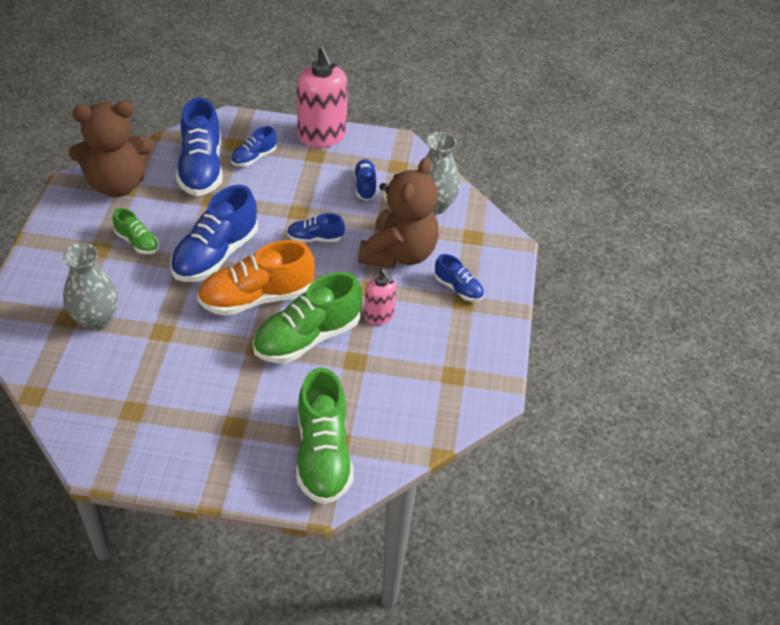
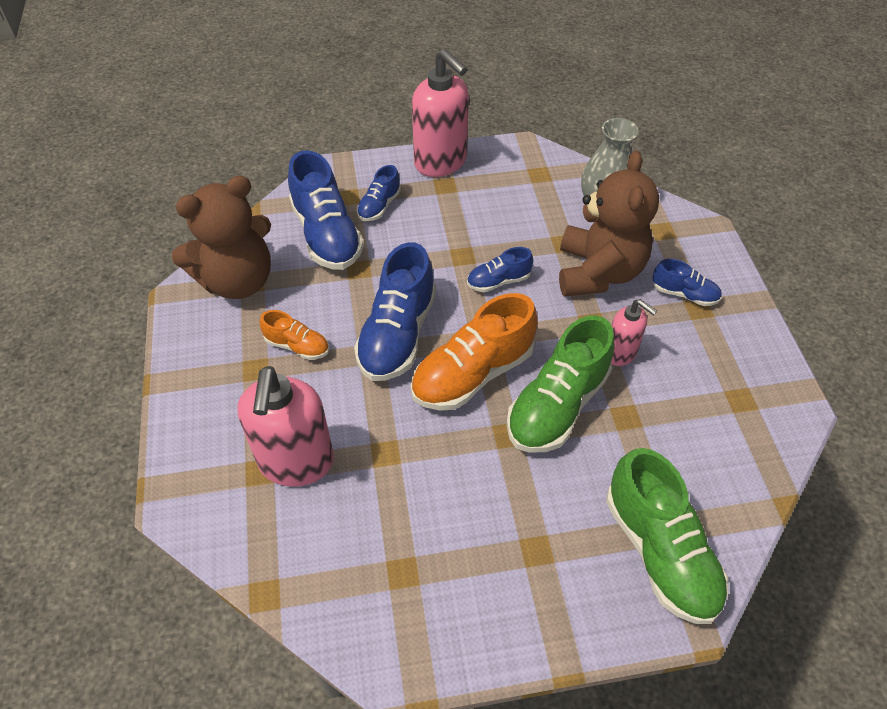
camera: 15 degrees left, 5 degrees up
grey vase [63,243,118,331] -> pink soap dispenser [238,366,334,487]
green shoe [113,208,159,254] -> orange shoe [260,310,329,360]
blue shoe [354,159,376,200] -> none

